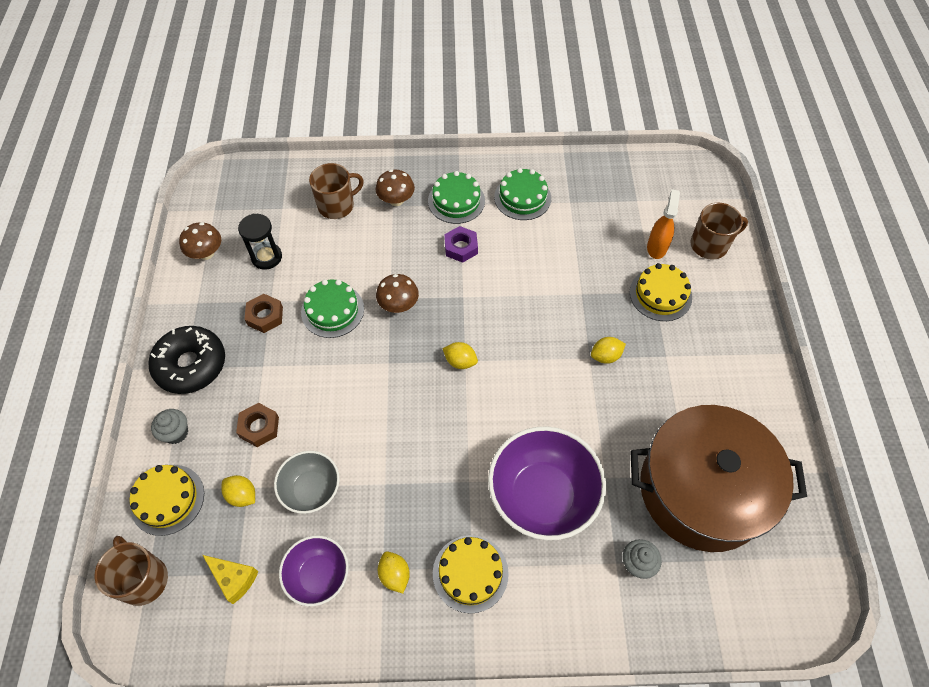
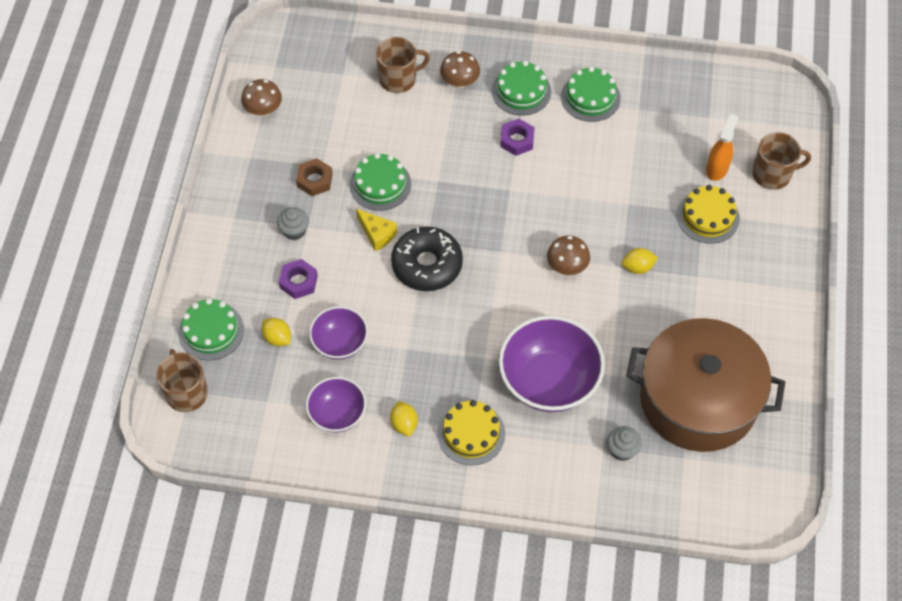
camera: 10 degrees right, 0 degrees up
yellow cake [130,465,204,536] -> green cake [178,298,244,361]
black donut [148,326,225,394] -> black donut moved to [391,227,463,291]
grey cupcake [151,409,188,444] -> grey cupcake moved to [277,207,309,240]
yellow cheese [203,555,258,604] -> yellow cheese moved to [356,209,397,252]
brown nut [236,403,279,447] -> purple nut [279,259,318,299]
black hourglass [238,214,282,270] -> none
grey bowl [274,451,340,514] -> purple bowl [309,306,368,360]
brown mushroom [376,274,419,313] -> brown mushroom moved to [547,236,590,275]
yellow lemon [442,342,478,369] -> none

